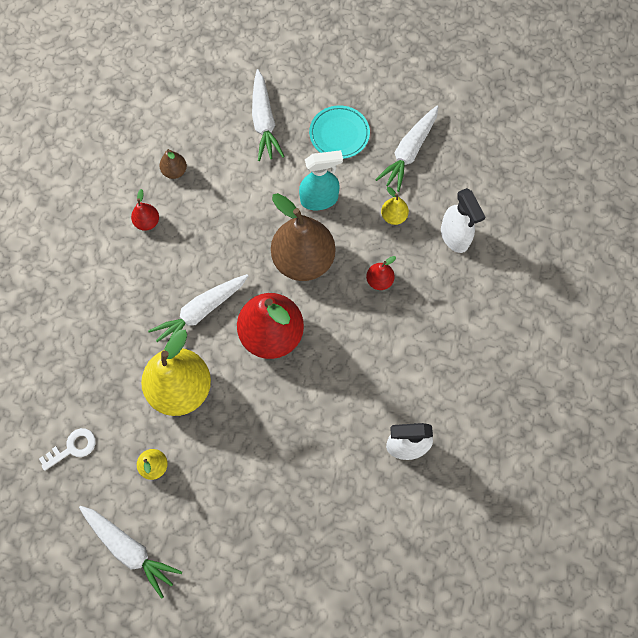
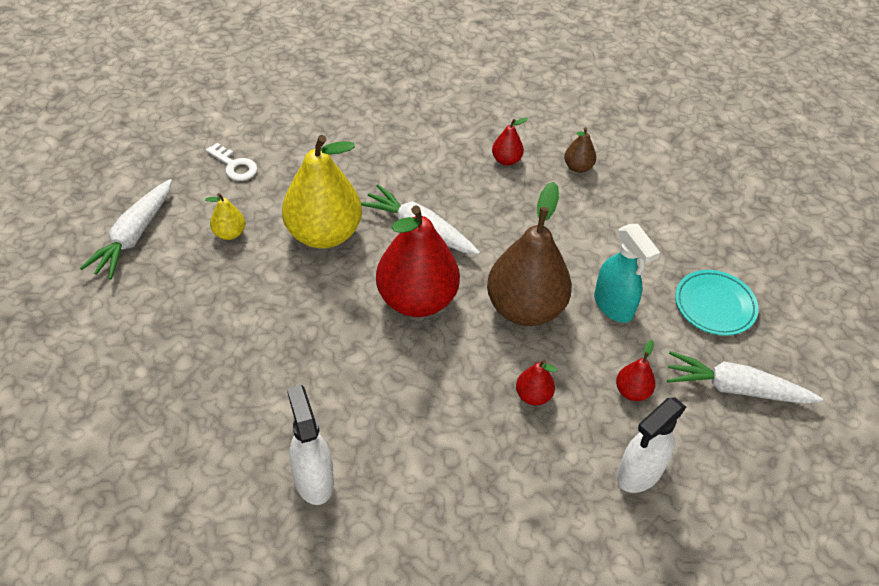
camera: 70 degrees right, 20 degrees down
white carrot [252,69,285,161] -> none
yellow pear [381,187,409,225] -> red pear [616,340,656,401]

